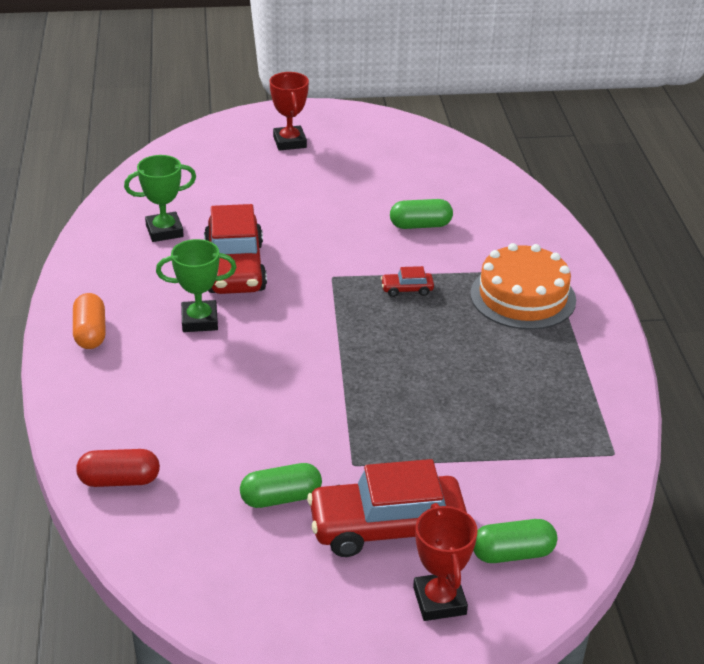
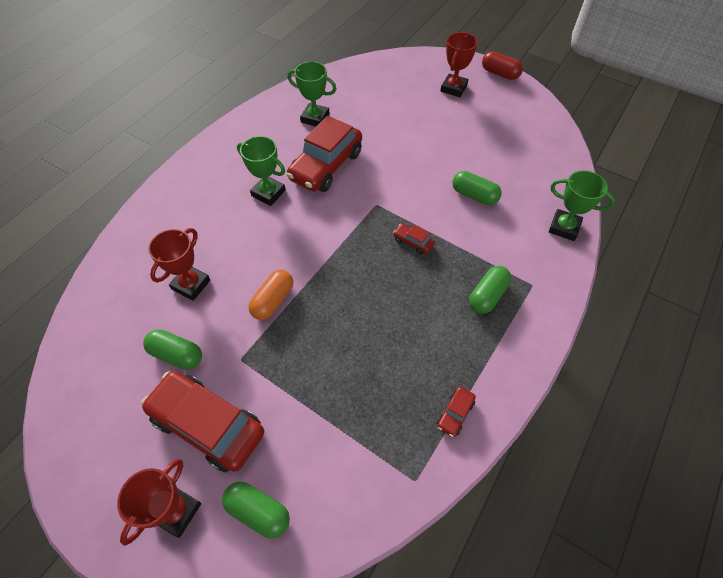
camera: 40 degrees right, 20 degrees up
orange capsule [73,293,106,349] -> orange capsule moved to [248,270,293,320]
red capsule [76,449,160,487] -> red capsule moved to [482,51,523,80]
orange cake [470,243,576,330] -> green capsule [469,266,511,314]
none -> red trophy [148,228,210,301]
none -> red car [437,387,476,437]
none -> green trophy [549,170,615,241]

